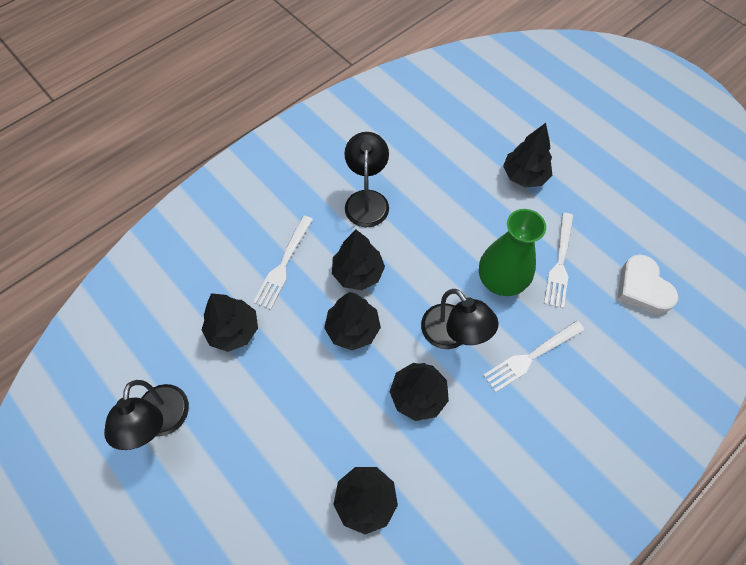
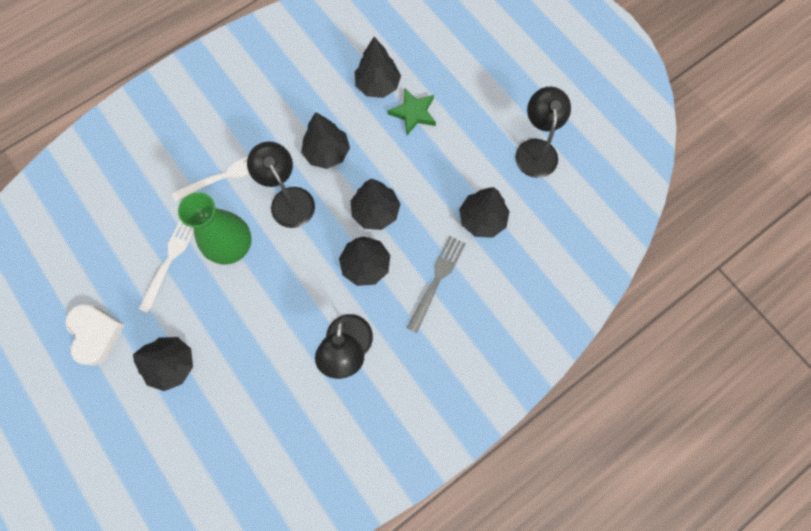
camera: 175 degrees left, 10 degrees up
white fork [253,216,313,310] -> grey fork [407,236,466,333]
white heart [618,255,678,314] -> white heart moved to [66,304,125,366]
none -> green star [387,88,436,135]

